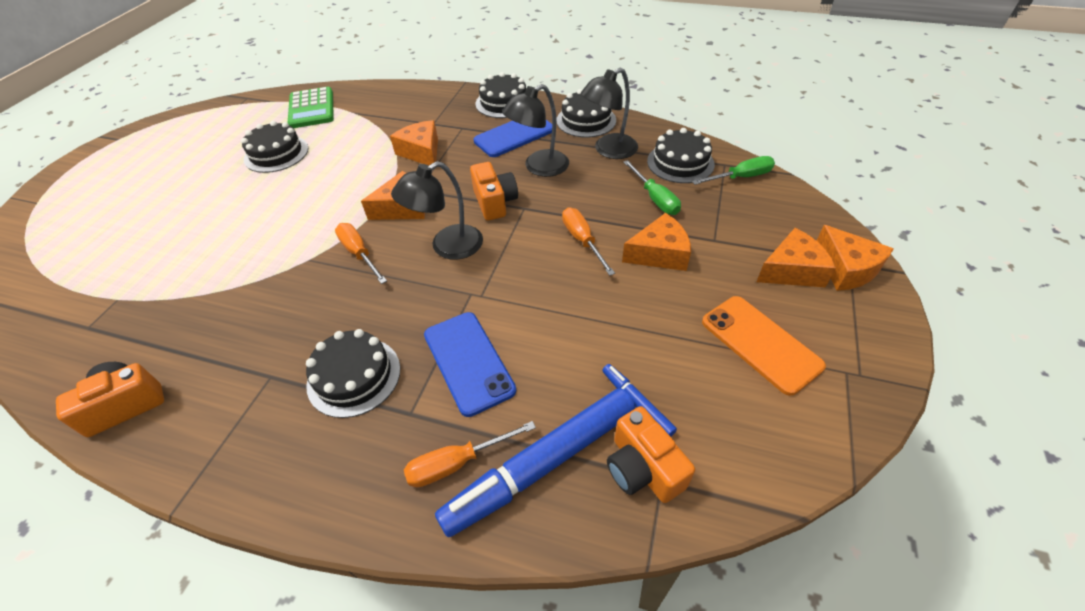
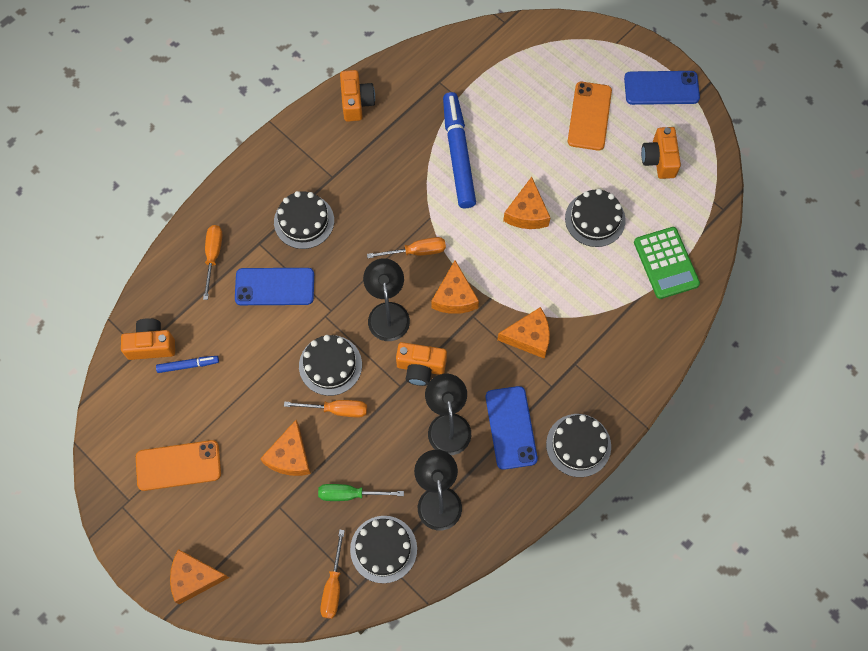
camera: 115 degrees right, 20 degrees up
green calculator [288,87,334,128] -> green calculator turned 120 degrees counterclockwise [634,227,700,299]
blue marker [435,388,636,537] -> blue marker moved to [443,92,476,208]
black cake [556,89,616,138] -> black cake moved to [299,335,362,396]
green screwdriver [692,156,775,185] -> orange screwdriver [320,530,345,619]
orange cheese [756,228,836,288] -> orange cheese moved to [503,177,550,229]
none -> orange phone [568,82,612,151]
none -> blue phone [624,71,700,105]
none -> orange camera [641,127,681,179]

